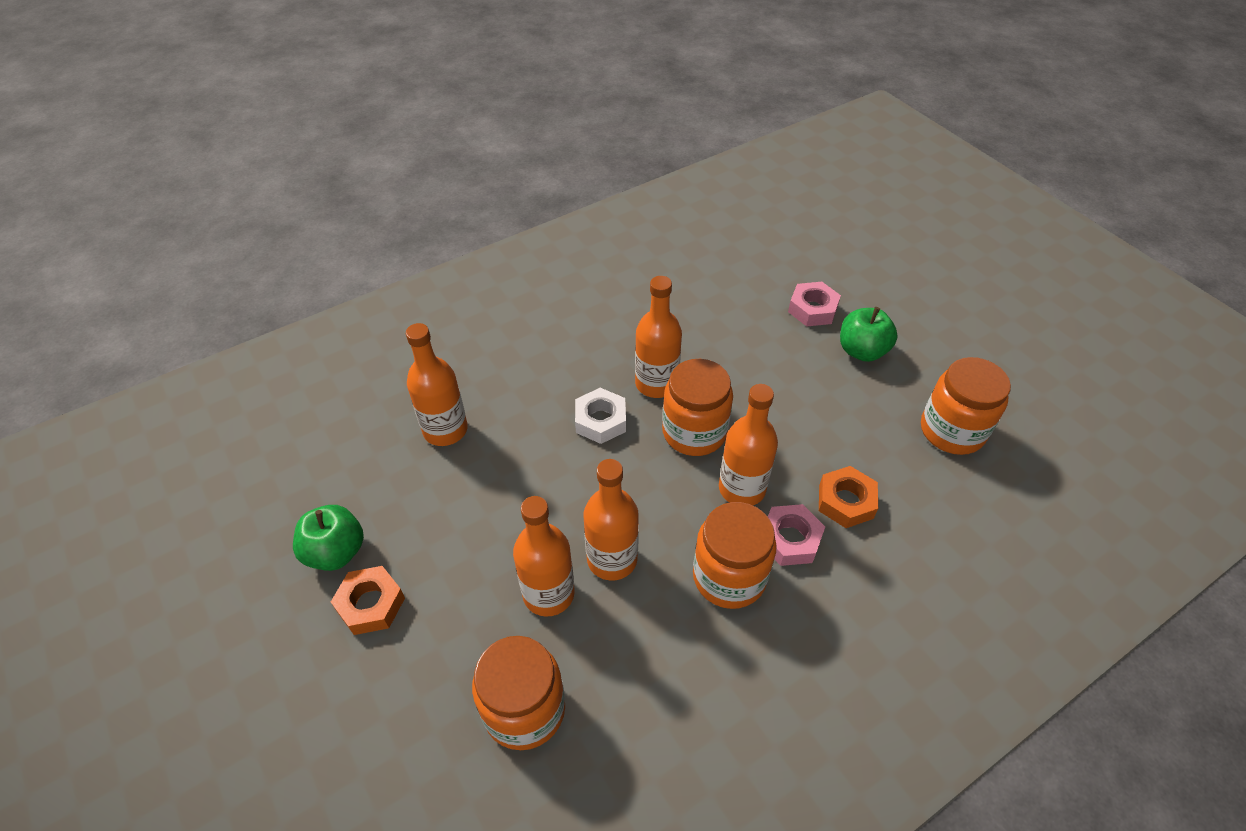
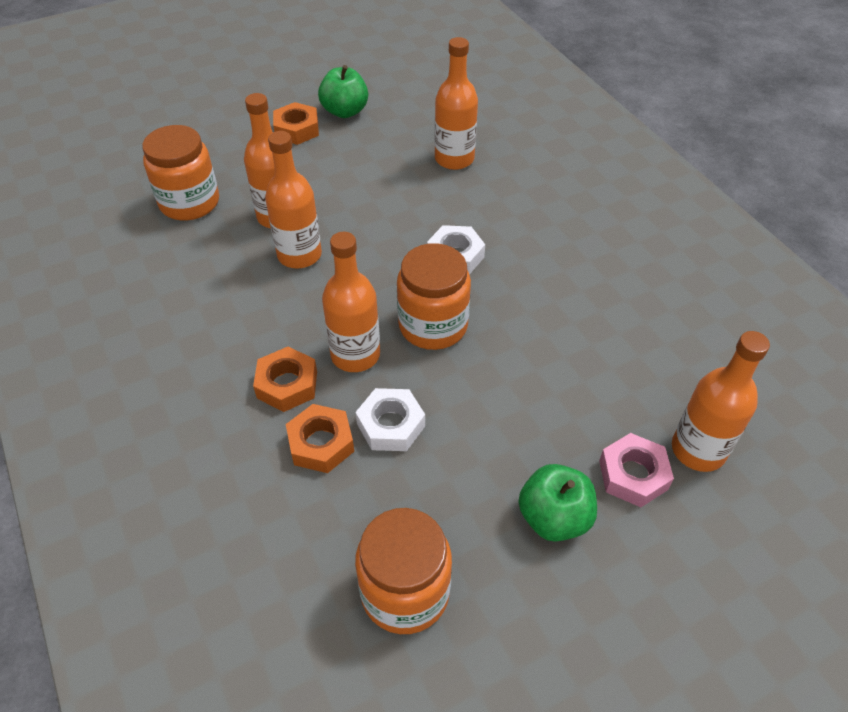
camera: 95 degrees right, 0 degrees up
orange bottle [635,276,682,398] -> orange bottle moved to [672,331,770,472]
orange jar [693,502,777,609] -> none
pink nut [768,504,825,566] -> orange nut [253,347,317,412]
none -> white nut [356,388,425,451]

